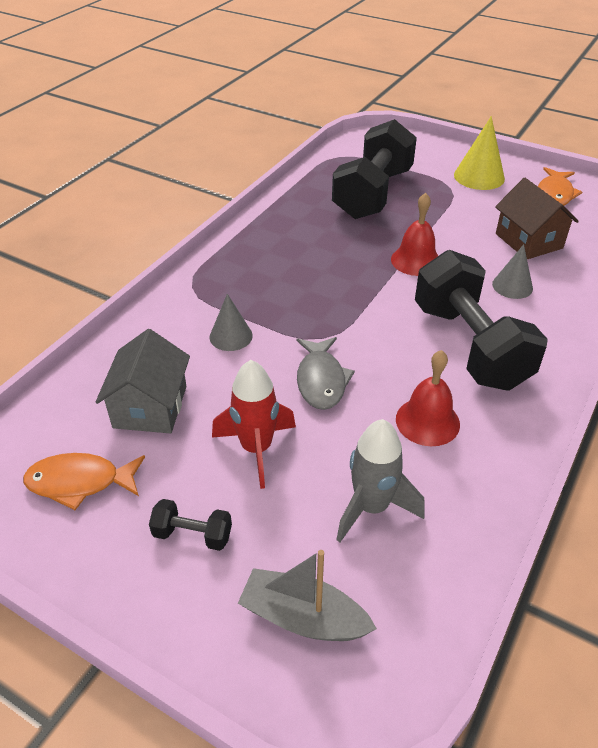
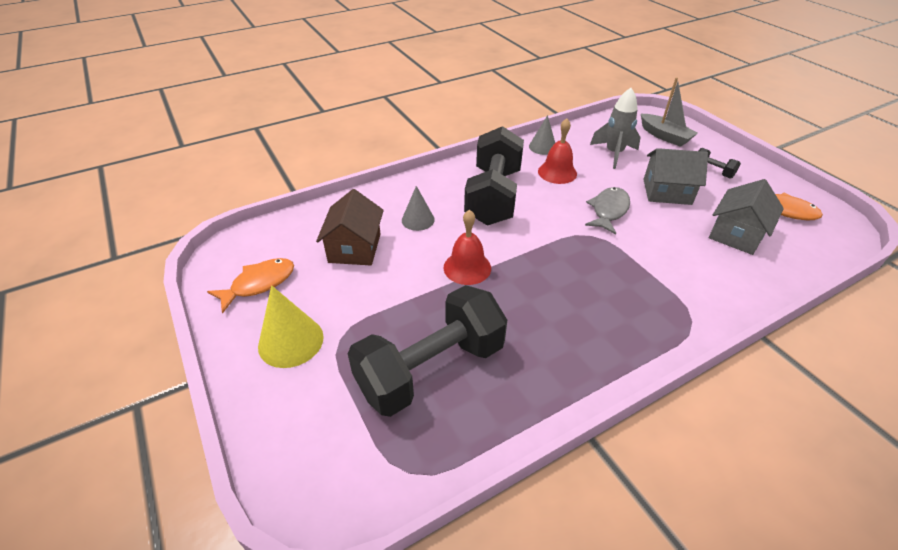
camera: 150 degrees left, 0 degrees up
grey cone [210,294,253,351] -> grey cone moved to [529,115,555,155]
red rocket [212,360,296,489] -> grey house [643,148,708,205]

